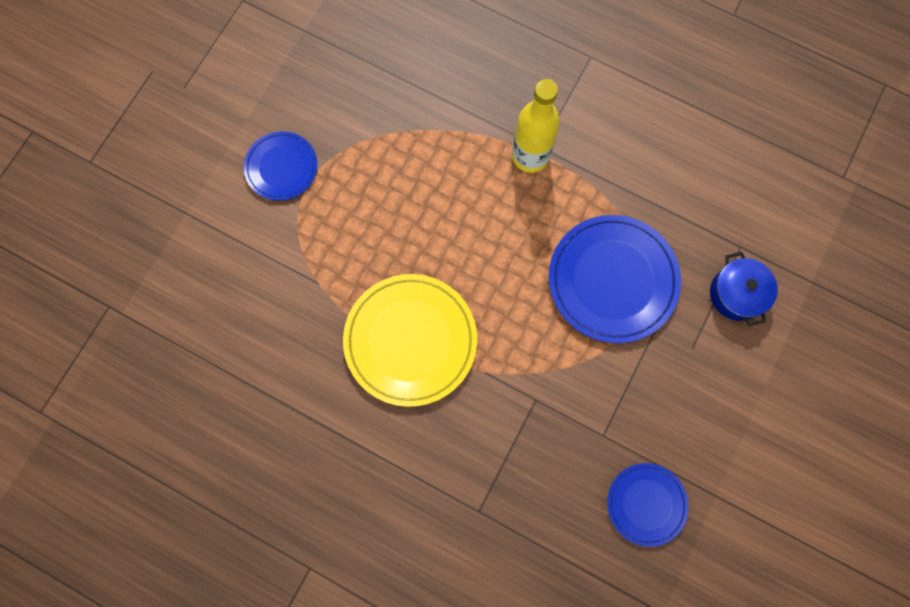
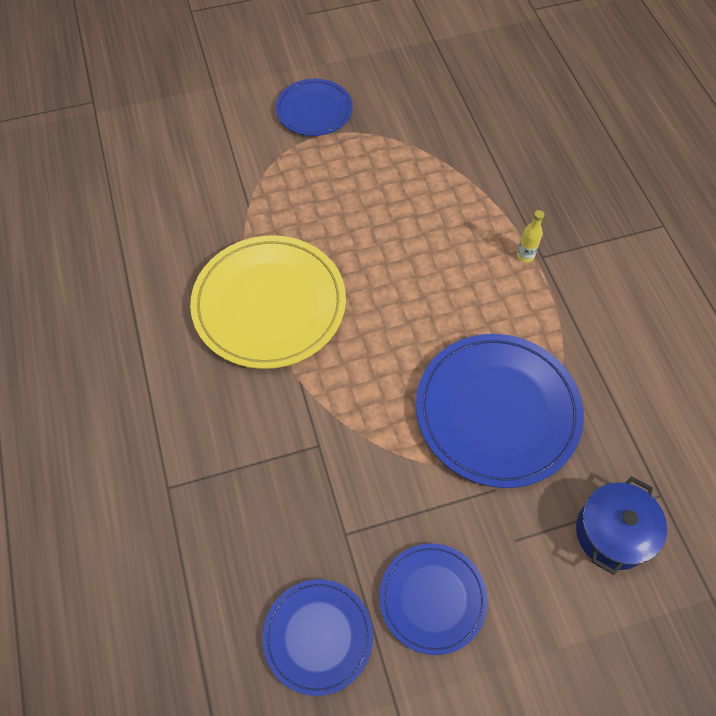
camera: 45 degrees right, 15 degrees down
yellow bottle [512,79,560,173] -> yellow bottle [517,210,544,262], size x0.41
none -> blue plate [379,543,488,655]

